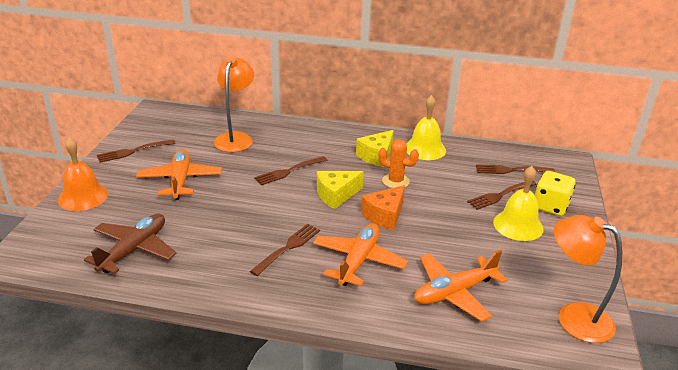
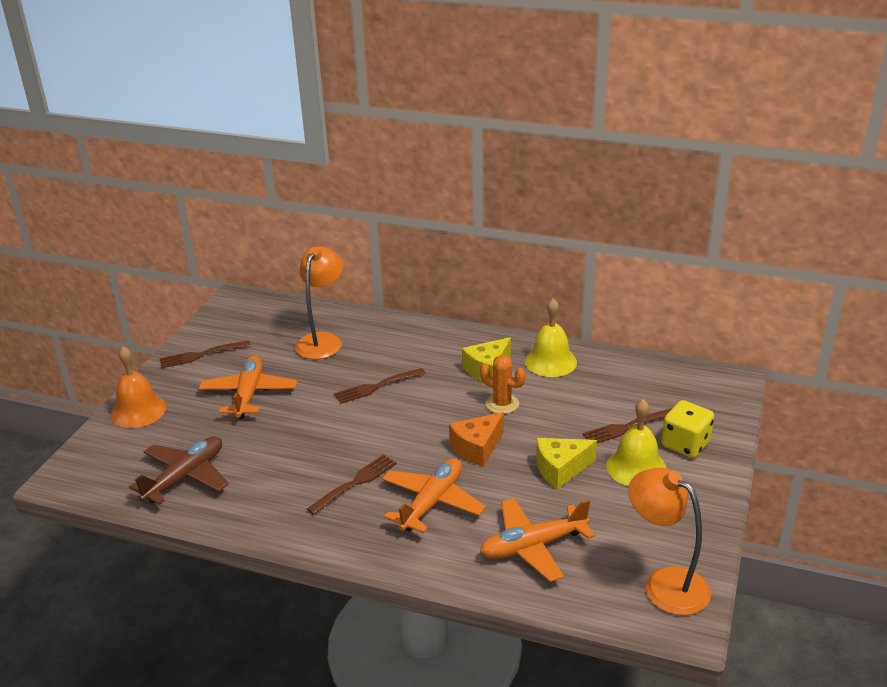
camera: 10 degrees right, 0 degrees up
yellow cheese [317,171,364,209] -> yellow cheese moved to [536,438,597,490]
brown fork [476,164,555,174] -> none

